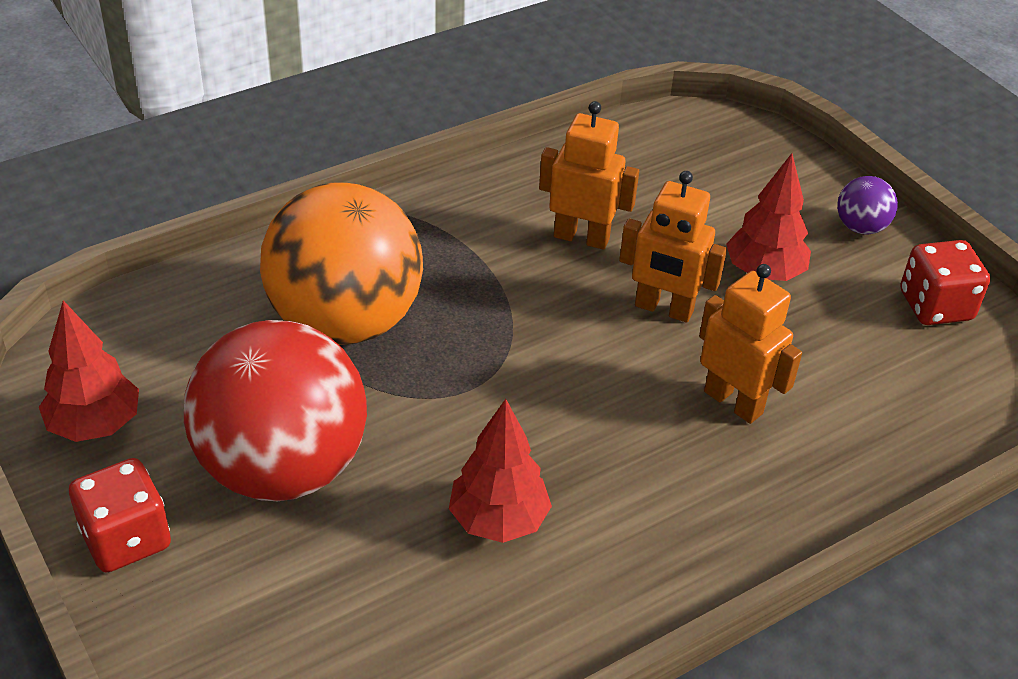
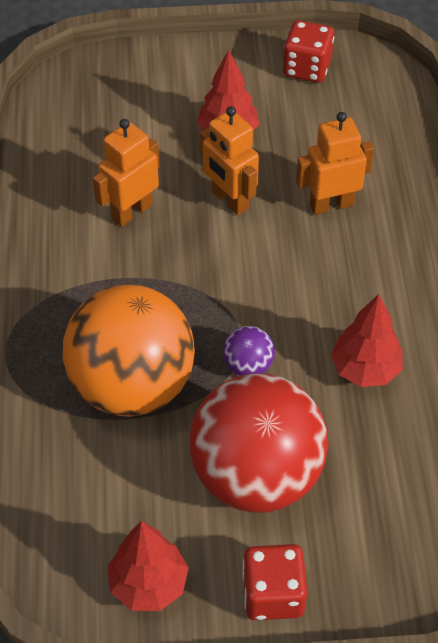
camera: 60 degrees left, 10 degrees up
orange robot [619,171,727,323] -> orange robot turned 90 degrees clockwise [200,106,259,215]
purple ball [837,176,898,234] -> purple ball moved to [223,326,275,376]

